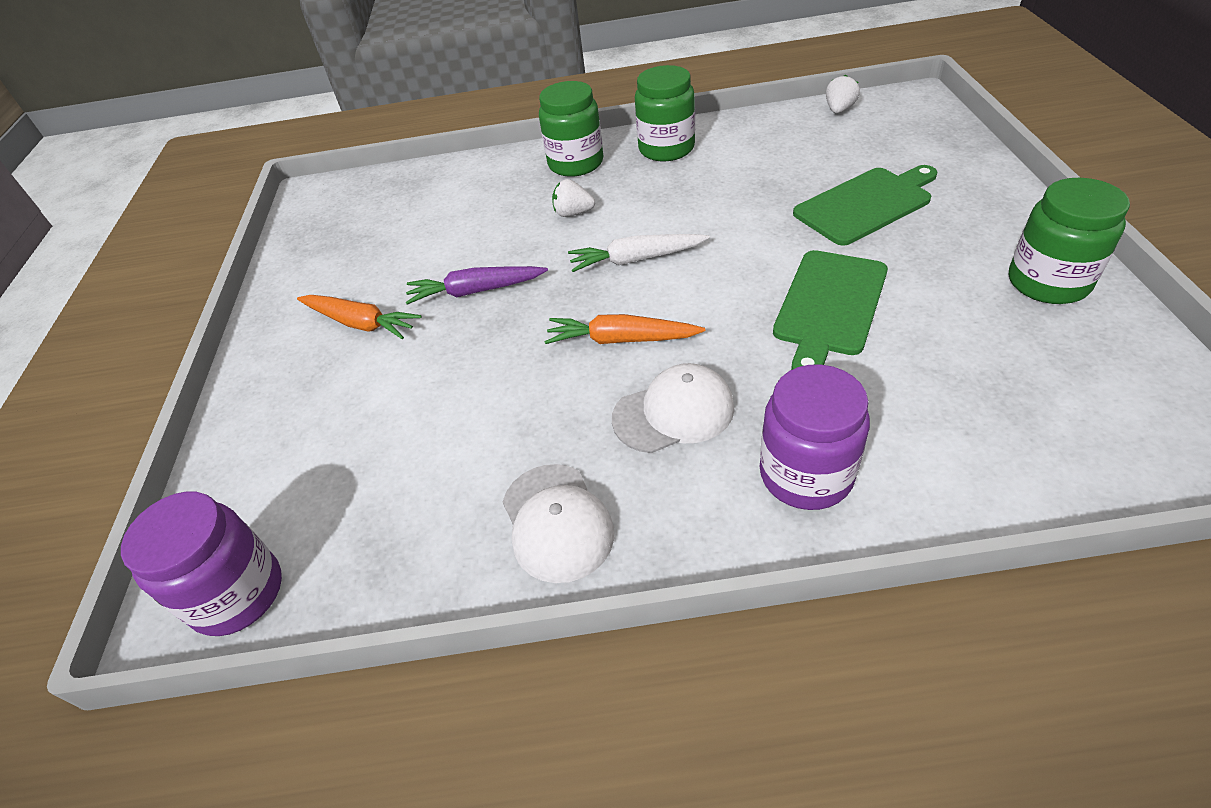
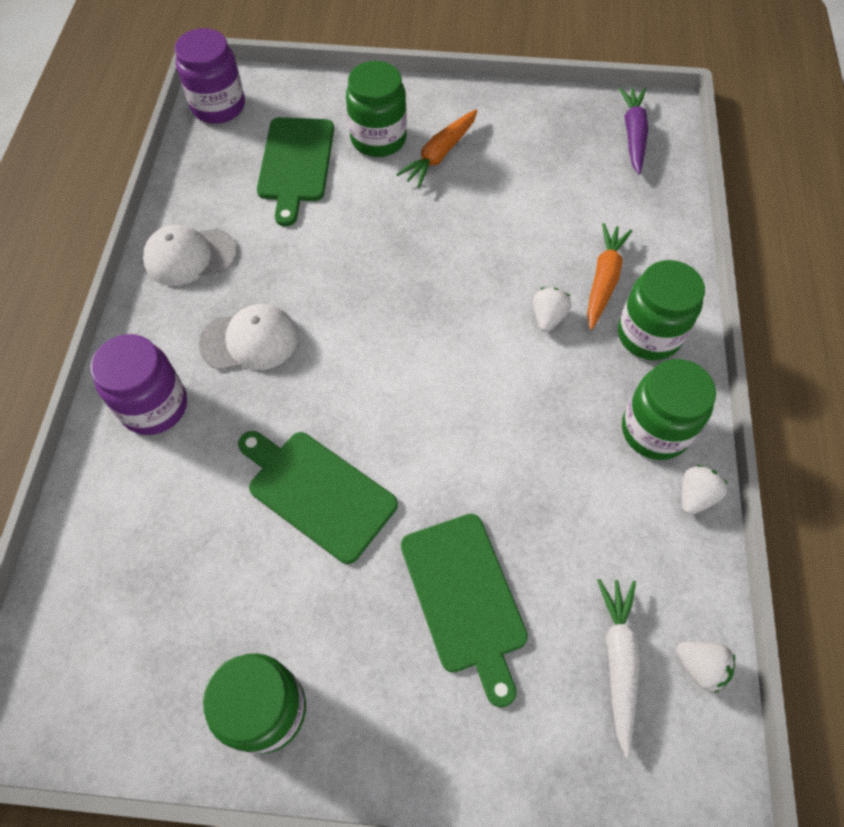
camera: 95 degrees right, 15 degrees up
purple carrot [405,266,548,304] -> purple carrot moved to [619,87,648,174]
orange carrot [545,314,705,344] -> orange carrot moved to [587,223,632,330]
white carrot [568,234,710,272] -> white carrot moved to [597,579,640,758]
white cap [612,363,734,453] -> white cap turned 90 degrees counterclockwise [198,304,298,370]
none -> green cutting board [257,117,334,227]
none -> green jar [346,61,407,157]
none -> white strawberry [682,465,728,515]

